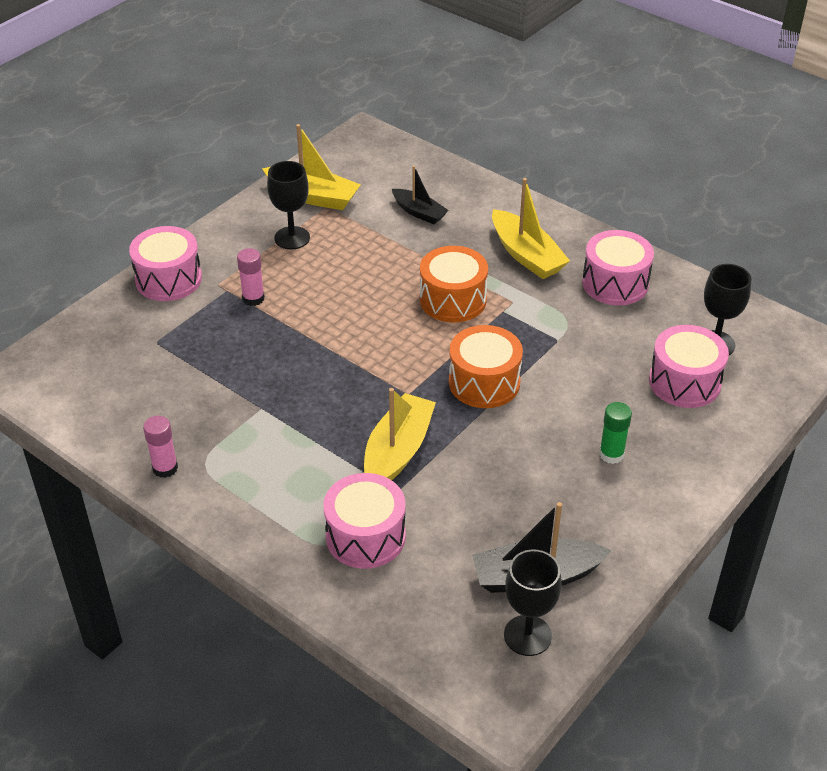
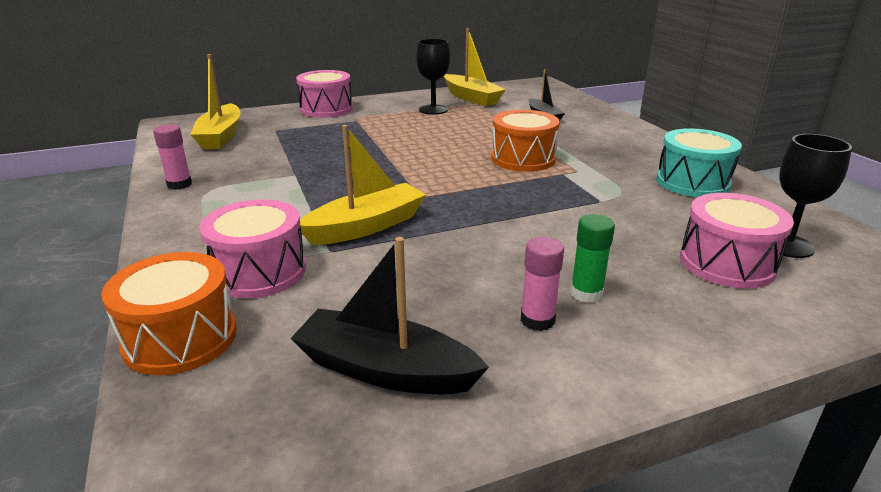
camera: 30 degrees right, 15 degrees down
pink glue stick [237,248,265,306] -> pink glue stick moved to [521,237,564,331]
orange drum [449,325,523,408] -> orange drum moved to [101,252,237,375]
yellow boat [492,178,570,279] -> yellow boat moved to [190,54,241,149]
black goblet [504,549,562,656] -> none
pink drum [582,230,654,305] -> turquoise drum [657,128,742,197]

